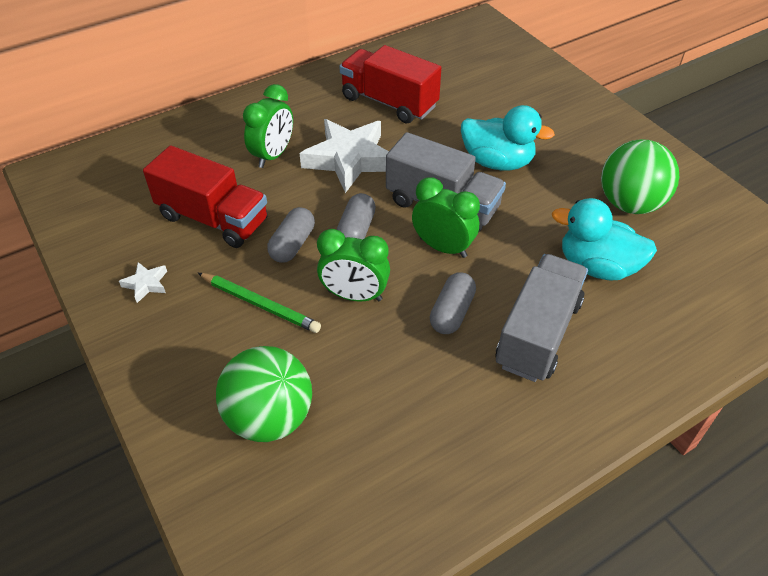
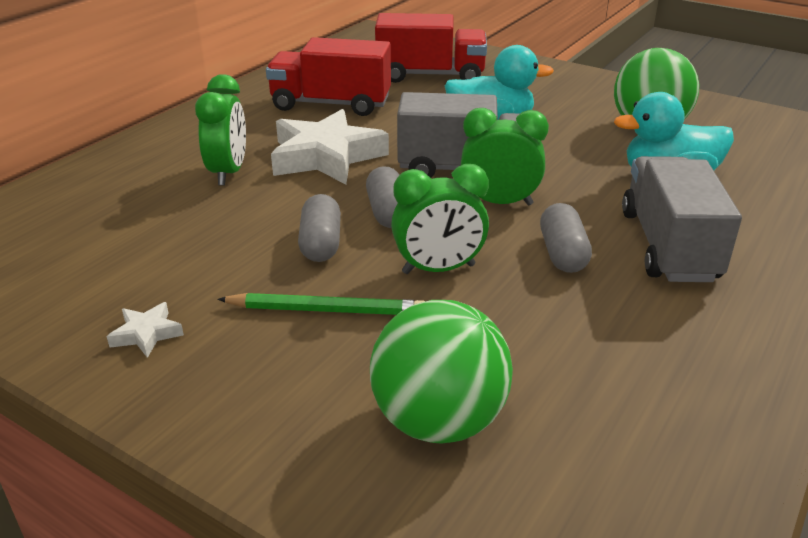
camera: 25 degrees left, 15 degrees down
red truck [143,145,268,248] -> red truck moved to [375,13,487,83]

